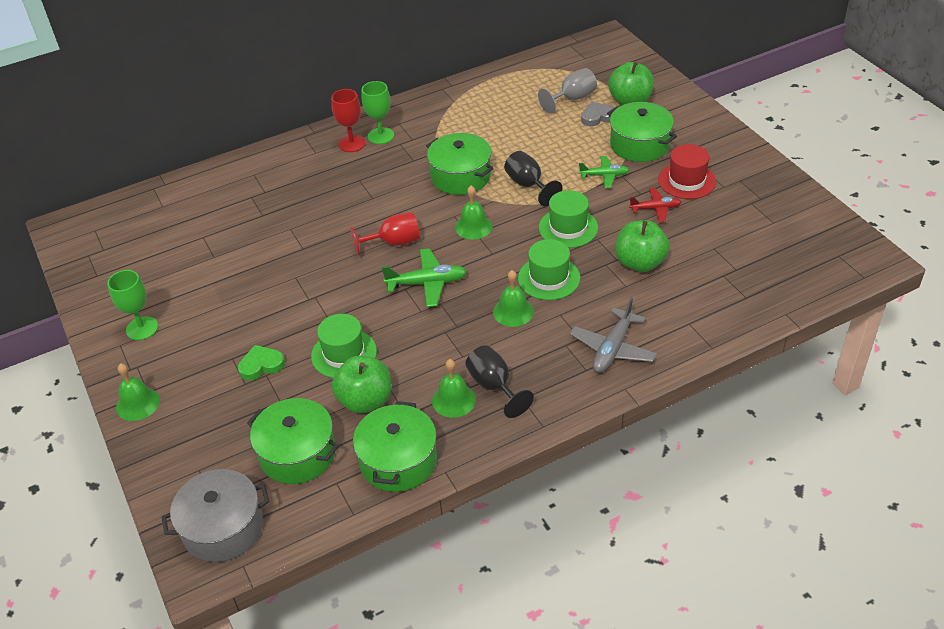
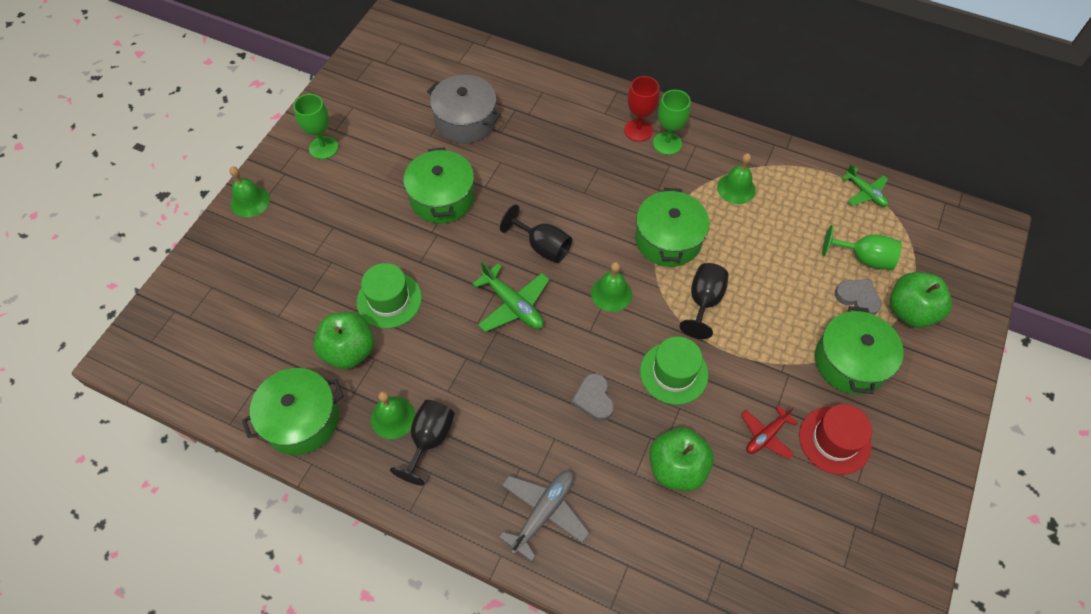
camera: 50 degrees right, 15 degrees up
grey pot [162,469,269,562] -> grey pot moved to [427,75,501,143]
green heart [238,345,285,380] -> none
green pot [247,398,339,484] -> green pot moved to [403,147,475,223]
red goblet [350,212,420,256] -> black goblet [500,204,572,263]
green bell [493,270,534,327] -> green bell moved to [717,153,756,204]
green hat [518,239,580,300] -> grey heart [572,373,614,421]
grey goblet [538,68,597,114] -> green goblet [822,225,902,270]
grey plane [570,298,657,373] -> grey plane turned 135 degrees clockwise [499,470,590,562]
green plane [579,156,629,188] -> green plane moved to [842,164,888,207]
red plane [629,188,681,222] -> red plane turned 90 degrees clockwise [741,406,798,459]

